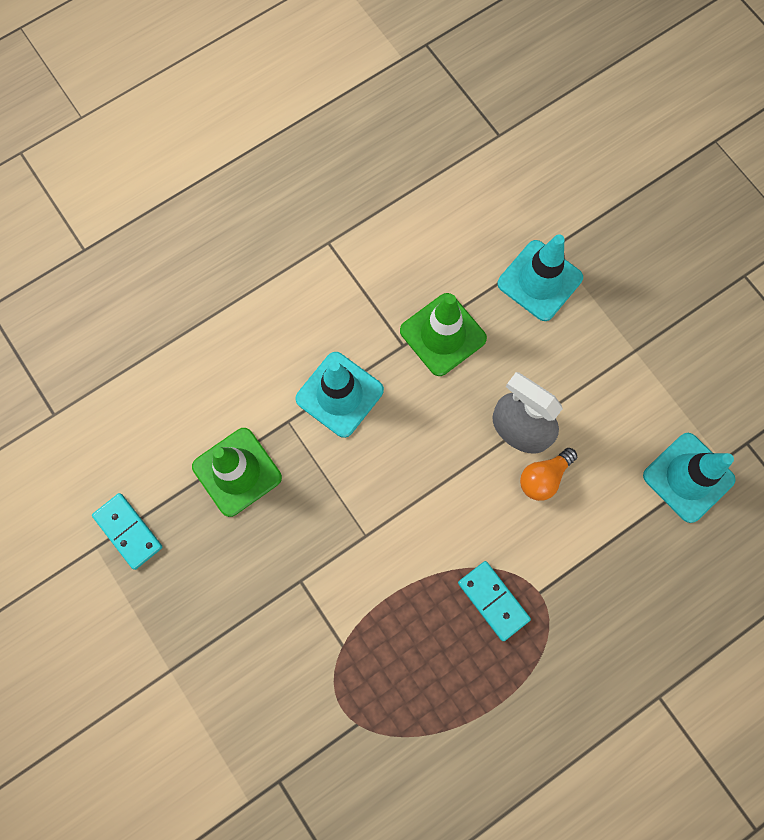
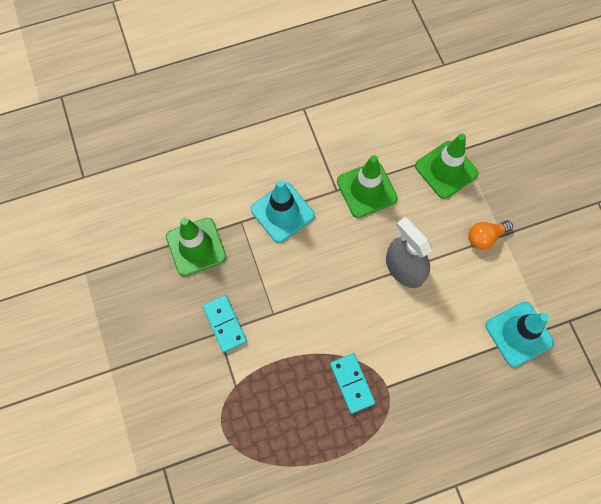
camera: 15 degrees right, 5 degrees down
turquoise domino [92,493,162,570] -> turquoise domino moved to [203,295,247,353]
turquoise traffic cone [497,234,583,321] -> green traffic cone [415,133,479,199]
orange light bulb [520,448,577,501] -> orange light bulb moved to [468,220,513,250]

